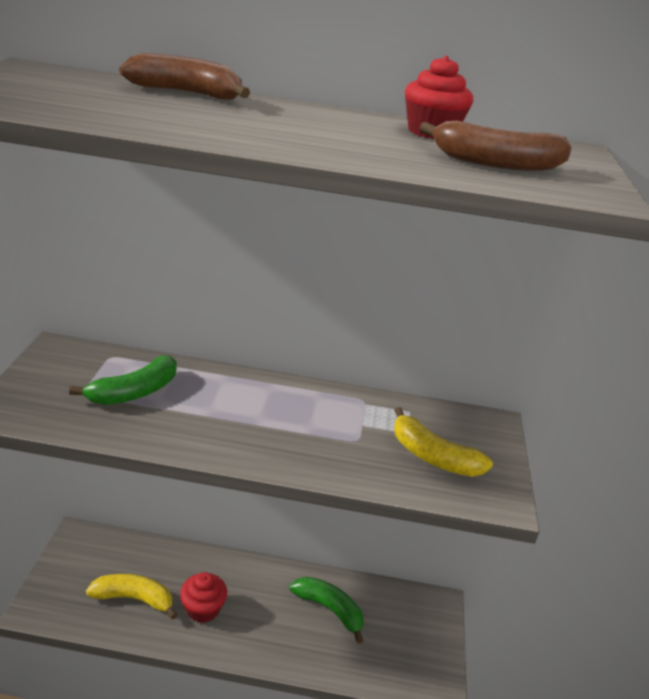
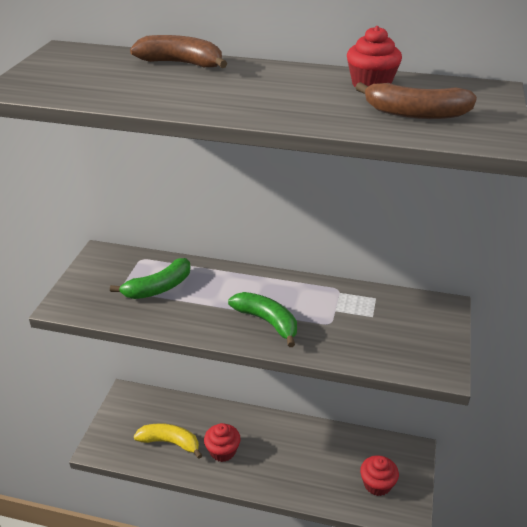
camera: 10 degrees right, 5 degrees up
green banana [289,577,364,644] -> green banana moved to [228,292,297,347]
yellow banana [394,407,493,477] -> none
none -> red cupcake [360,455,399,496]

